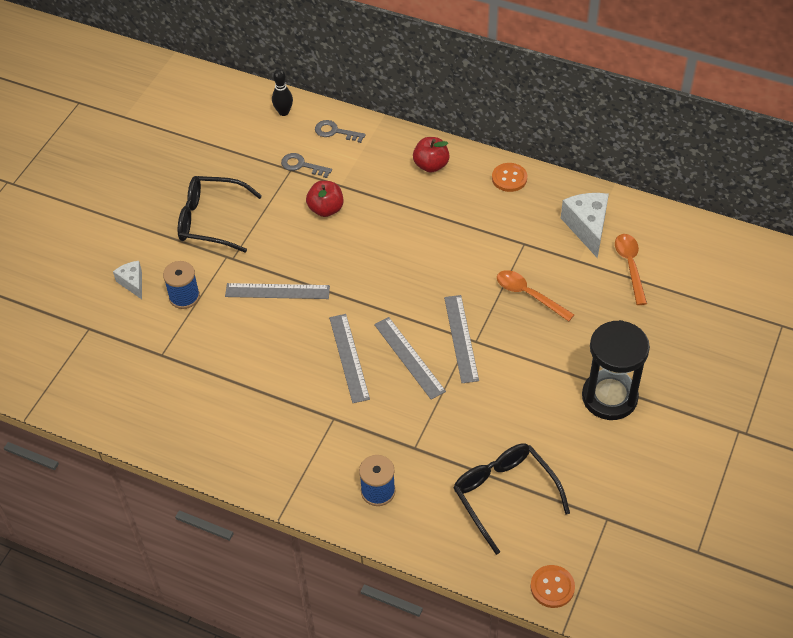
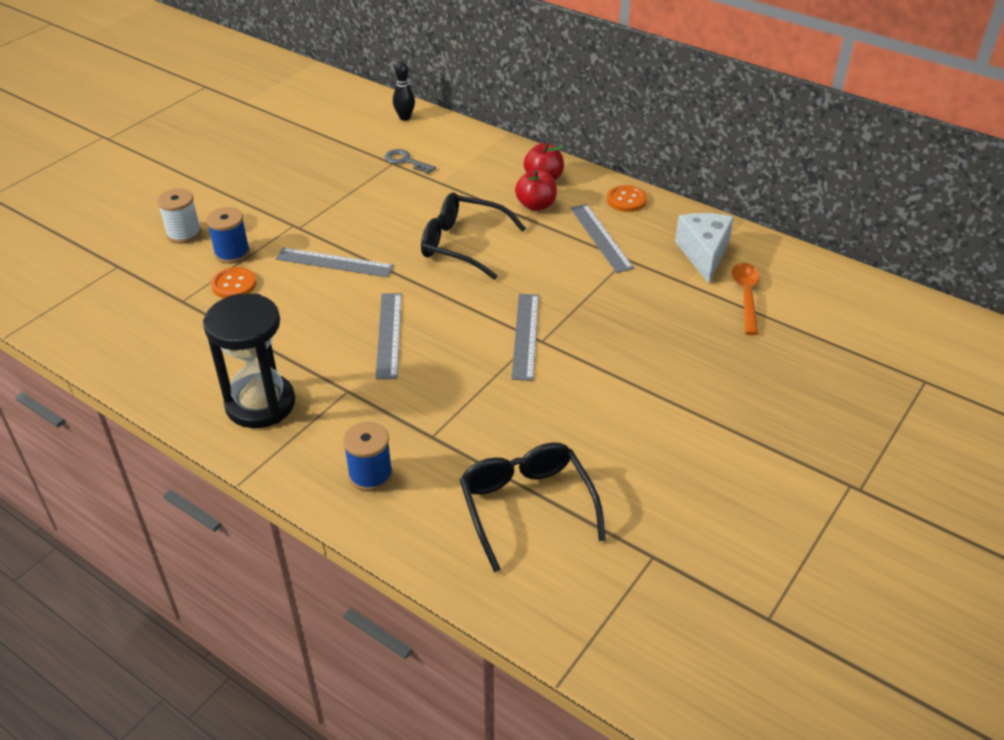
camera: 10 degrees right, 10 degrees down
white cheese [113,261,142,299] -> white spool [157,188,201,244]
black glasses [178,176,262,253] -> black glasses moved to [421,192,526,280]
red apple [306,181,343,217] -> red apple moved to [515,169,557,211]
grey key [315,120,366,143] -> none
grey ruler [374,317,446,400] -> grey ruler moved to [570,204,634,273]
orange spoon [497,270,575,322] -> none
orange button [530,565,575,608] -> orange button moved to [211,267,257,298]
black hourglass [582,320,650,420] -> black hourglass moved to [203,294,295,428]

